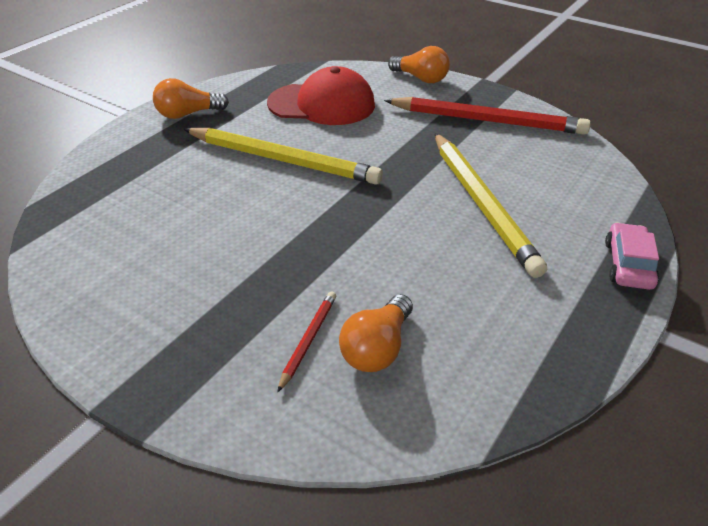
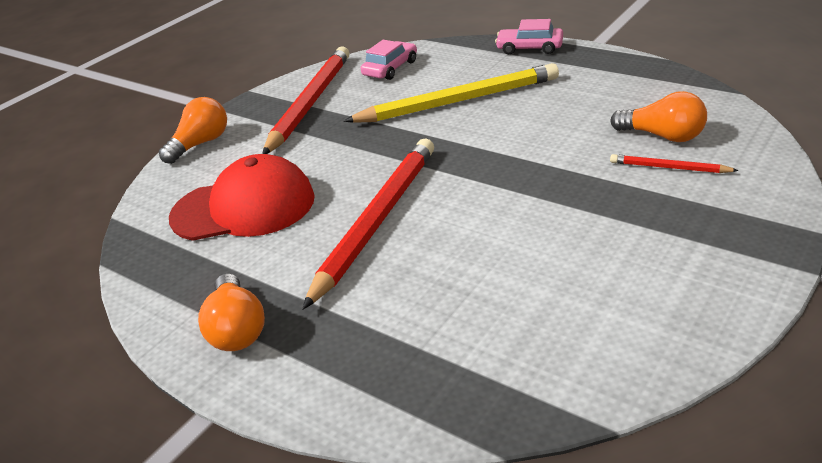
camera: 85 degrees left, 5 degrees down
yellow pencil [184,128,383,185] -> red pencil [302,138,434,310]
red cap [267,66,375,125] -> red cap turned 75 degrees clockwise [169,154,315,241]
none -> pink car [360,40,417,80]

